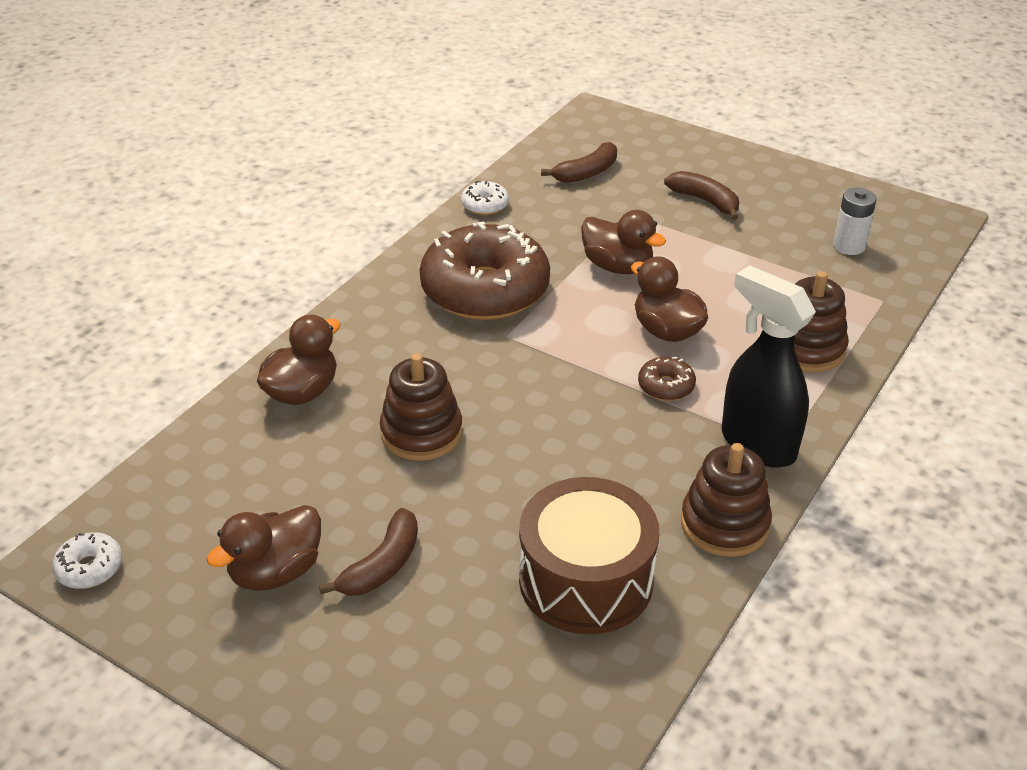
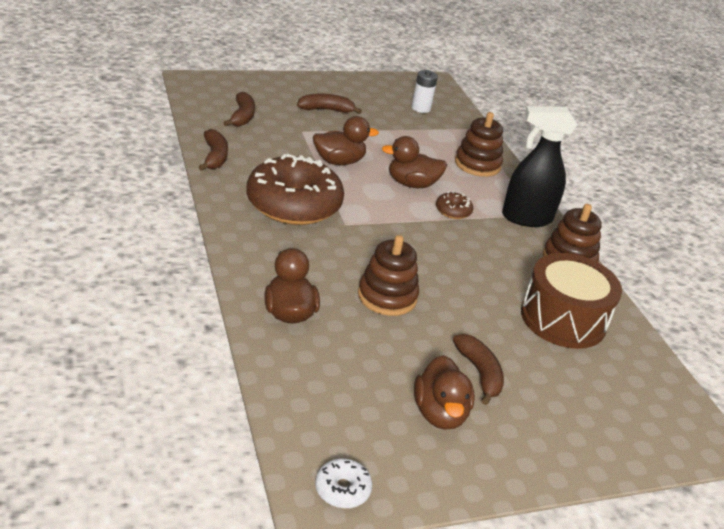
camera: 55 degrees left, 5 degrees down
white donut [461,181,509,215] -> brown banana [199,129,228,171]

